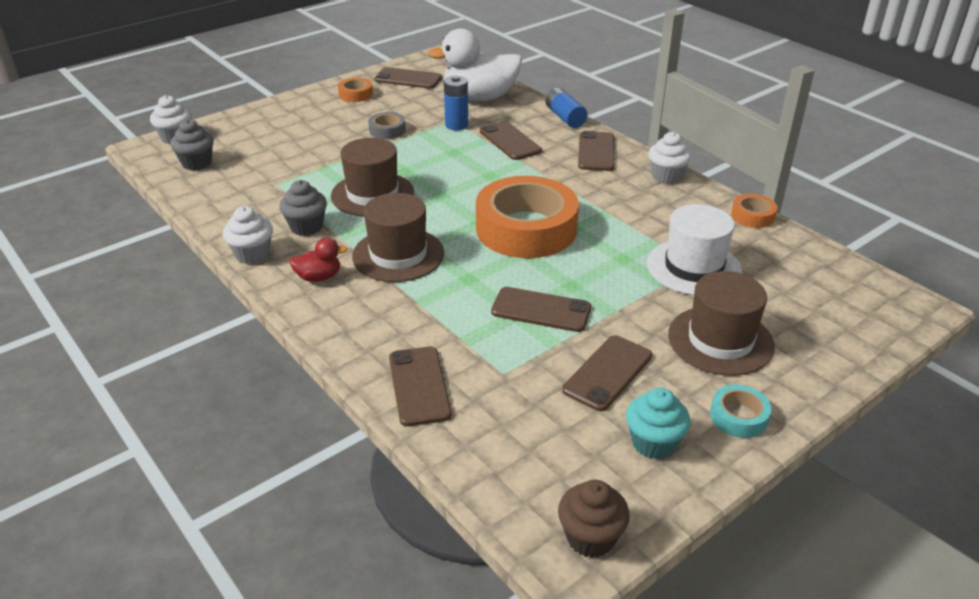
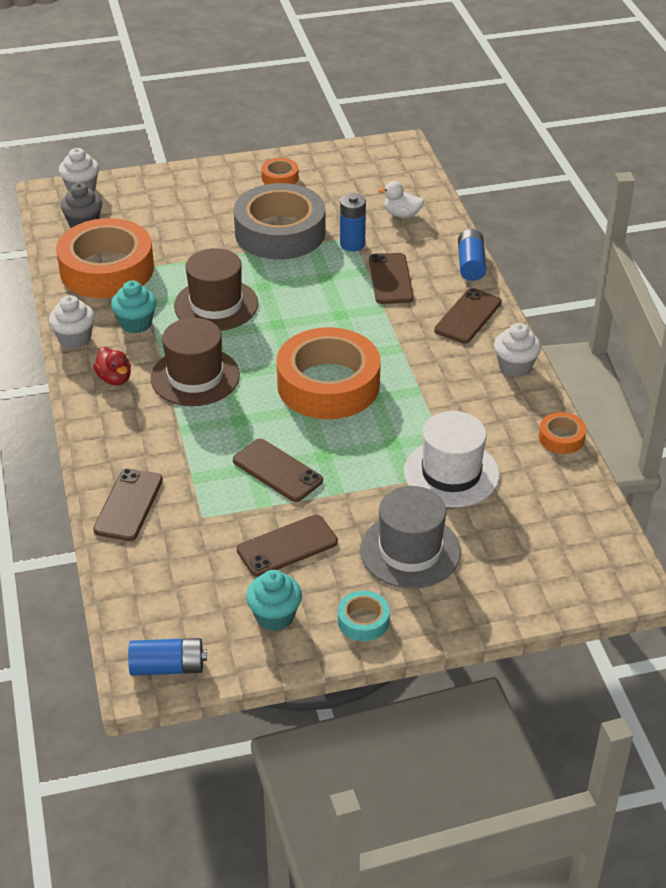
camera: 25 degrees right, 5 degrees up
grey cupcake [279,180,327,236] -> turquoise cupcake [111,280,157,333]
red duck [289,238,348,282] -> red duck turned 45 degrees clockwise [93,347,131,385]
grey tape [368,112,406,139] -> grey tape [234,183,326,260], size x2.33
brown phone [374,67,442,89] -> none
white duck [427,28,522,101] -> white duck [378,181,424,218], size x0.46
brown cupcake [558,480,630,558] -> blue battery [128,638,207,676]
brown hat [668,271,775,376] -> grey hat [360,486,461,589]
none -> orange tape [56,218,154,298]

